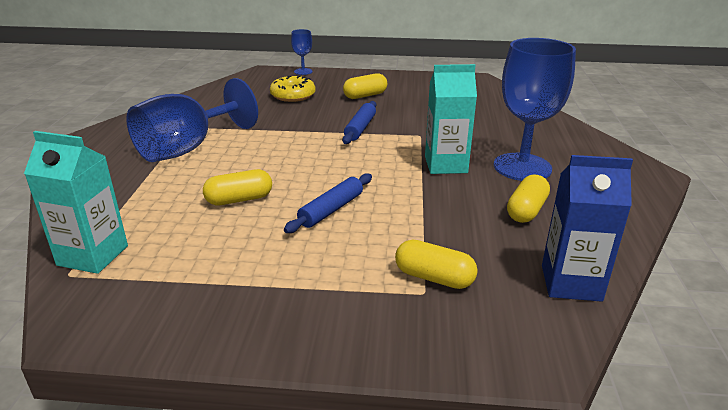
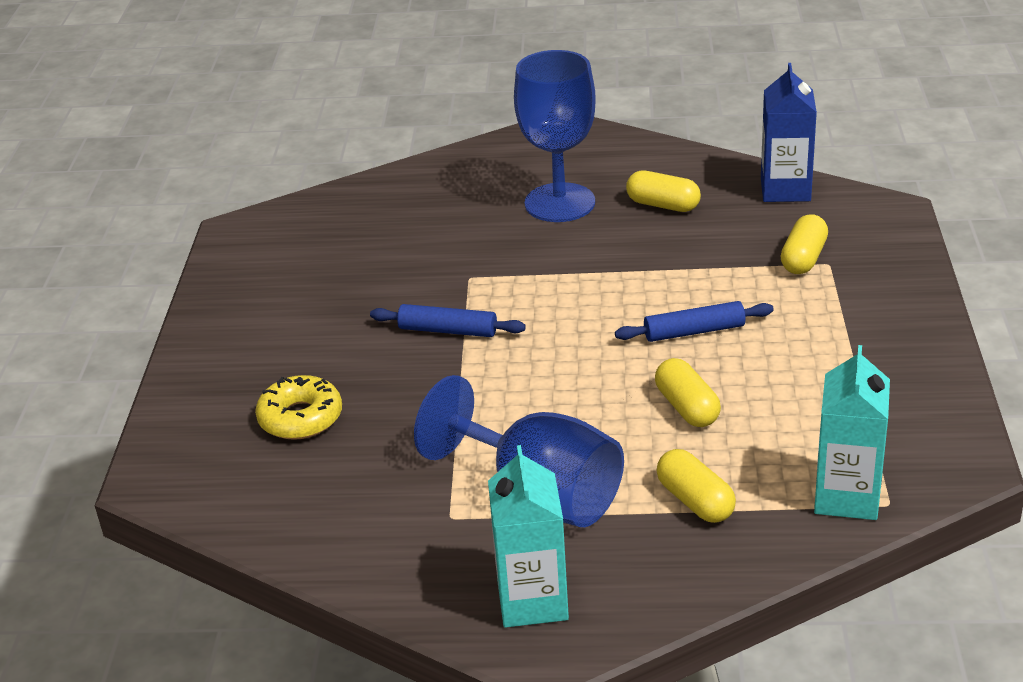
camera: 90 degrees left, 5 degrees up
blue rolling pin [284,173,372,233] -> blue rolling pin turned 45 degrees counterclockwise [615,301,774,342]
blue goblet [291,29,313,75] -> none
yellow capsule [343,73,387,99] -> yellow capsule moved to [656,449,736,523]
turquoise carton [425,64,477,174] -> turquoise carton moved to [488,445,569,628]

